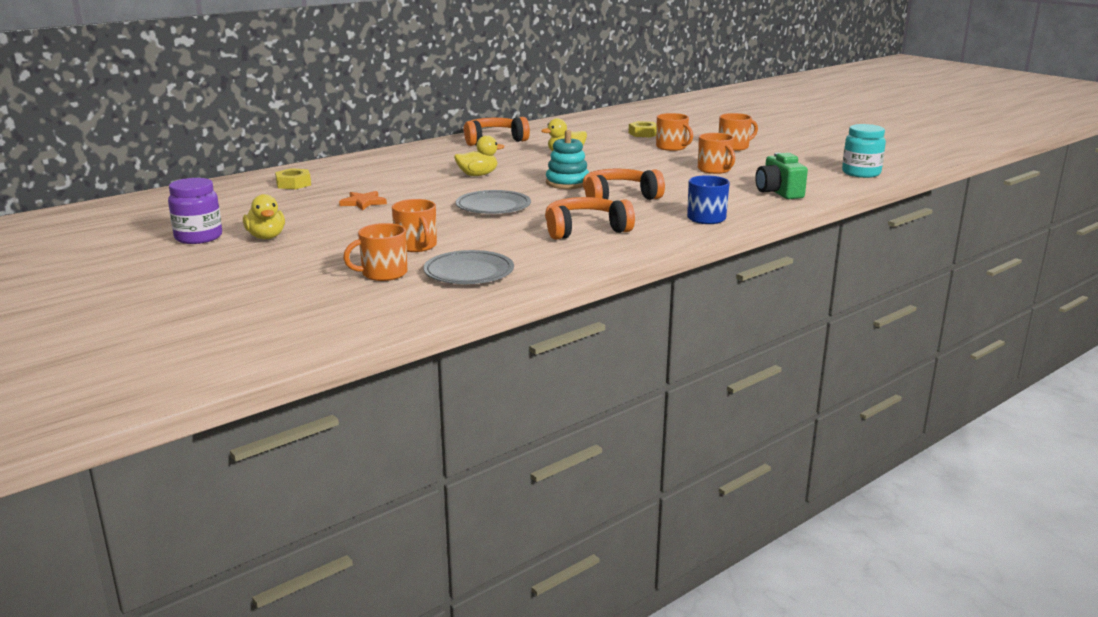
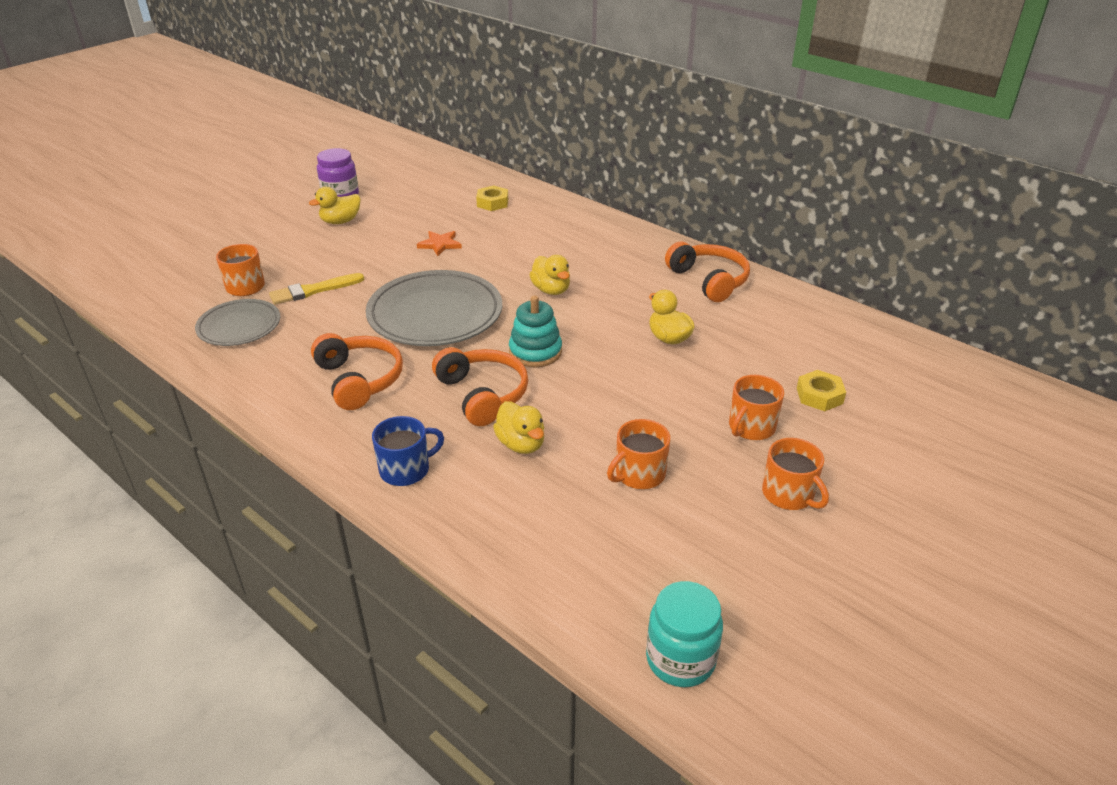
camera: 80 degrees right, 15 degrees up
orange mug [392,199,437,252] -> yellow brush [269,273,364,305]
grey plate [456,190,531,214] -> grey plate [366,270,502,346], size x1.68
green camera [755,152,808,199] -> none
none -> yellow duck [493,401,544,454]

